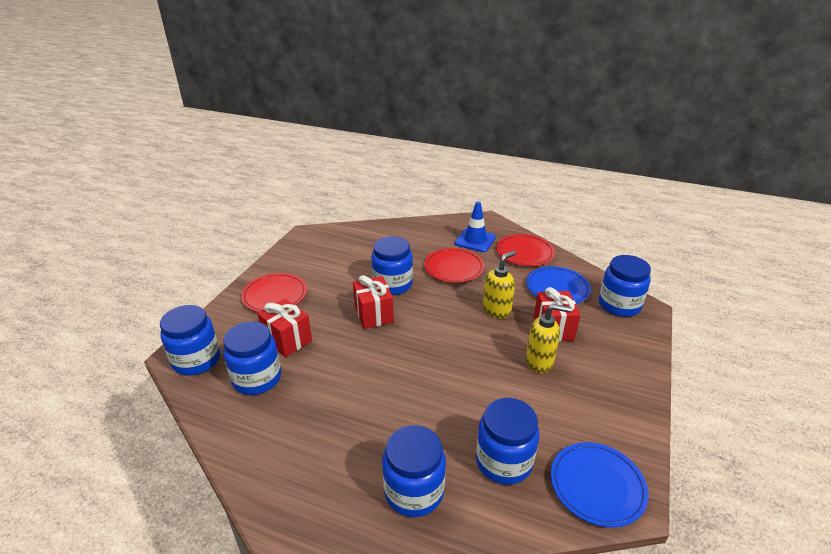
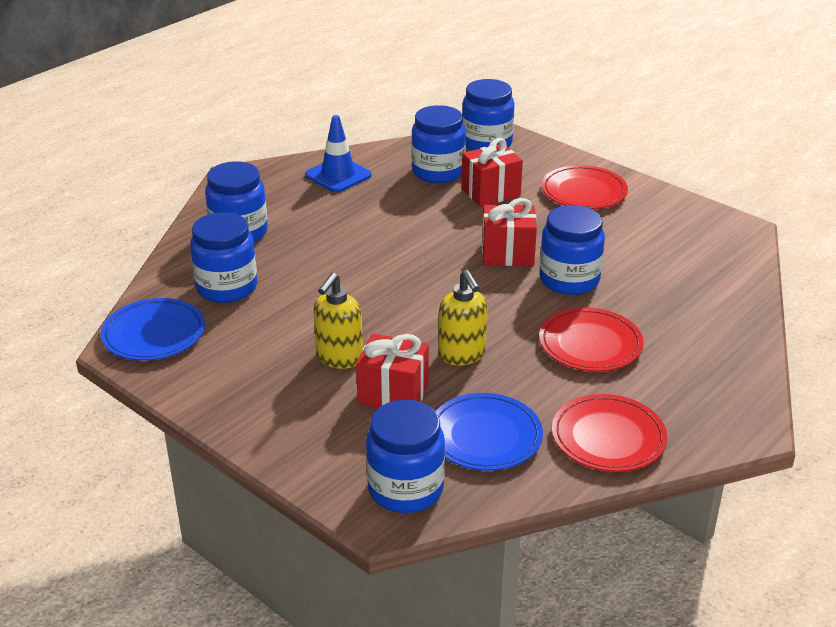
camera: 110 degrees right, 0 degrees up
blue traffic cone [455,201,496,252] -> blue traffic cone moved to [305,115,372,192]

